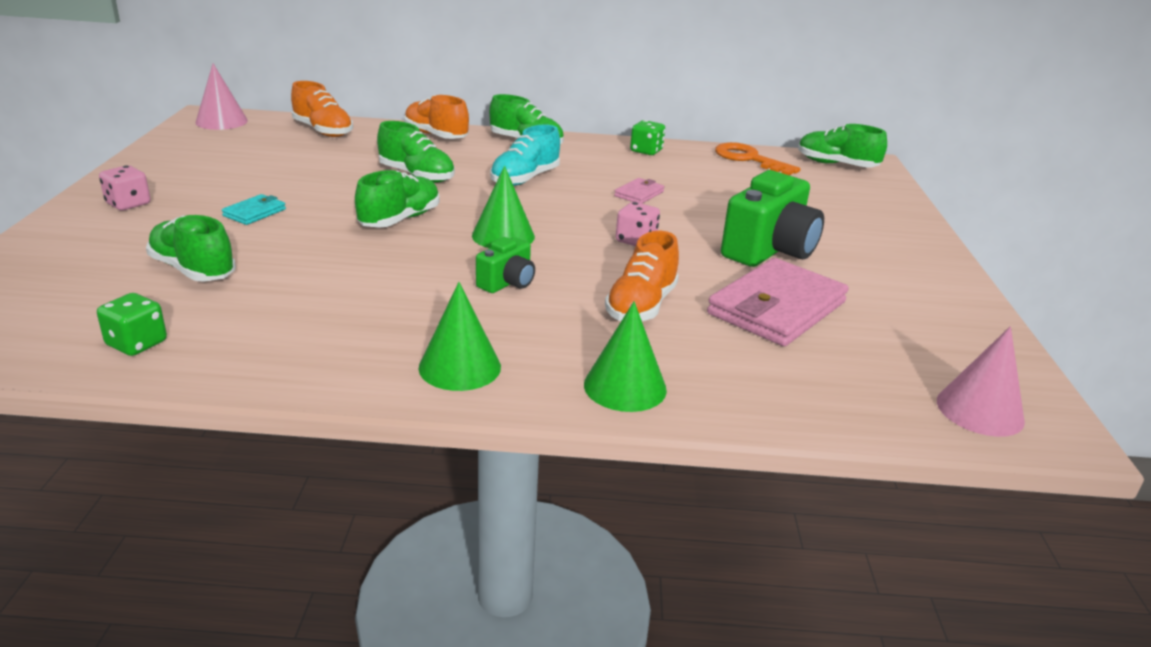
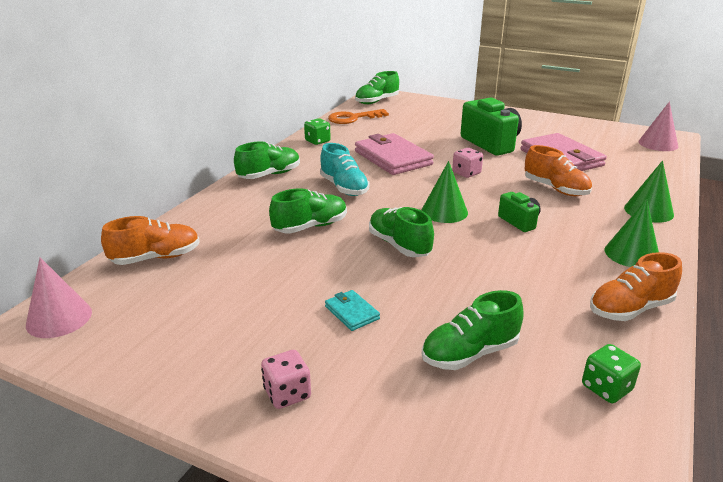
camera: 65 degrees left, 0 degrees up
orange shoe [404,95,469,139] -> orange shoe moved to [590,252,682,321]
pink wallet [614,178,664,204] -> pink wallet [355,133,434,175], size x2.21

